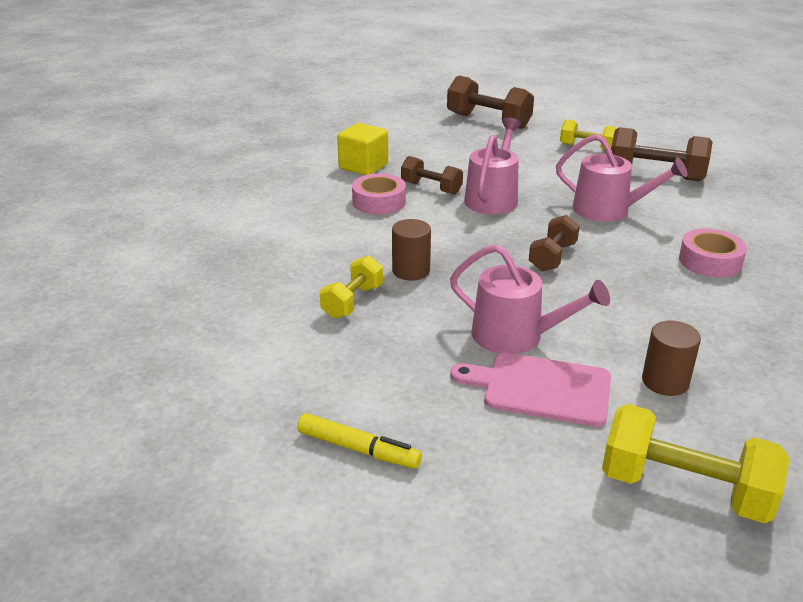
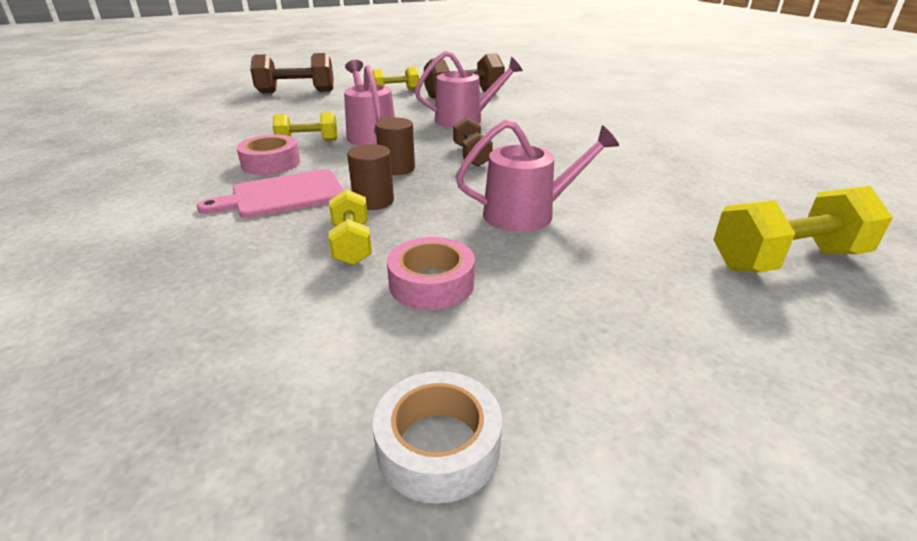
camera: 40 degrees left, 0 degrees up
yellow marker [297,413,422,469] -> none
yellow cube [337,123,388,175] -> none
brown dumbbell [401,156,463,195] -> yellow dumbbell [272,112,337,141]
pink cutting board [450,353,611,427] -> pink cutting board moved to [197,169,344,218]
brown cylinder [642,320,701,396] -> brown cylinder moved to [375,118,415,175]
pink tape [679,229,747,278] -> pink tape moved to [387,237,475,310]
none -> white tape [373,371,502,504]

